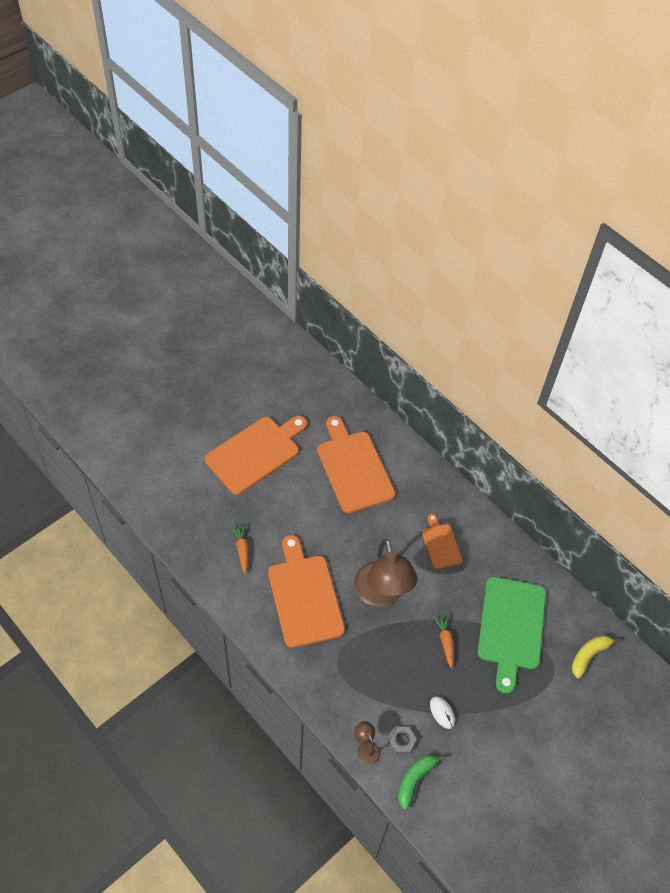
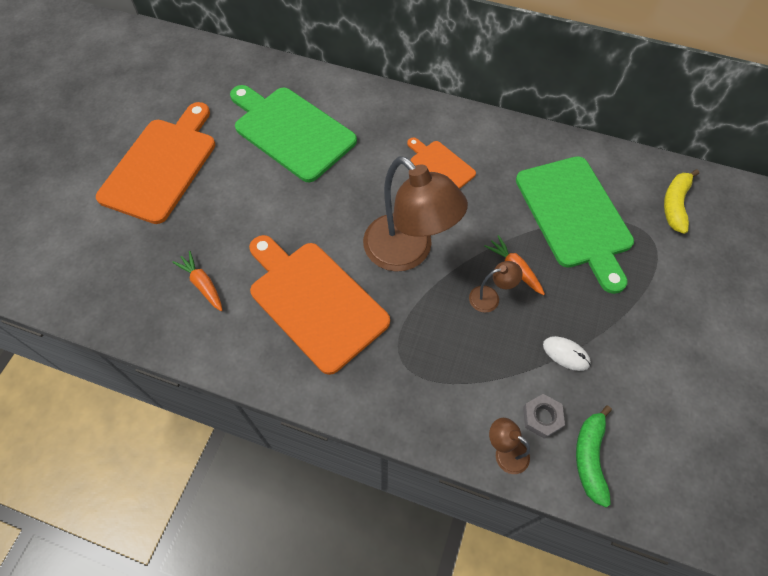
camera: 25 degrees left, 5 degrees up
orange cutting board [317,416,395,513] -> green cutting board [230,85,357,182]
none -> brown lamp [469,261,522,313]

